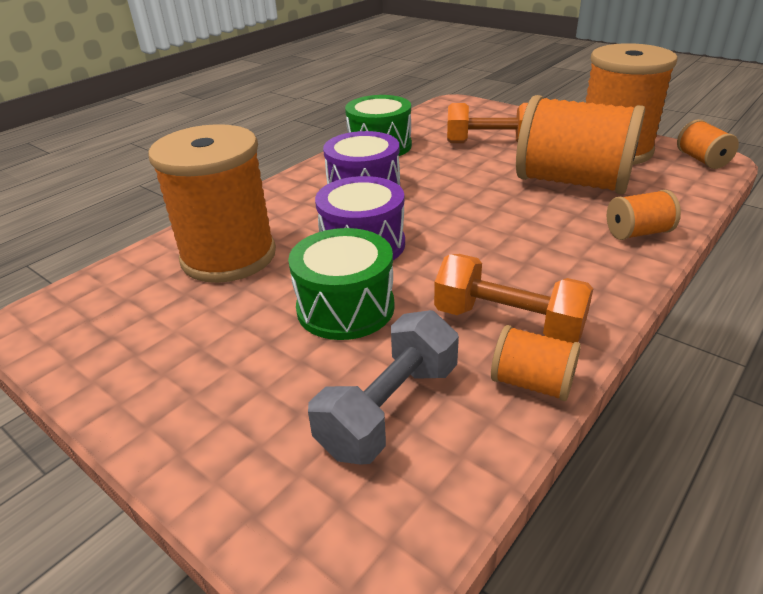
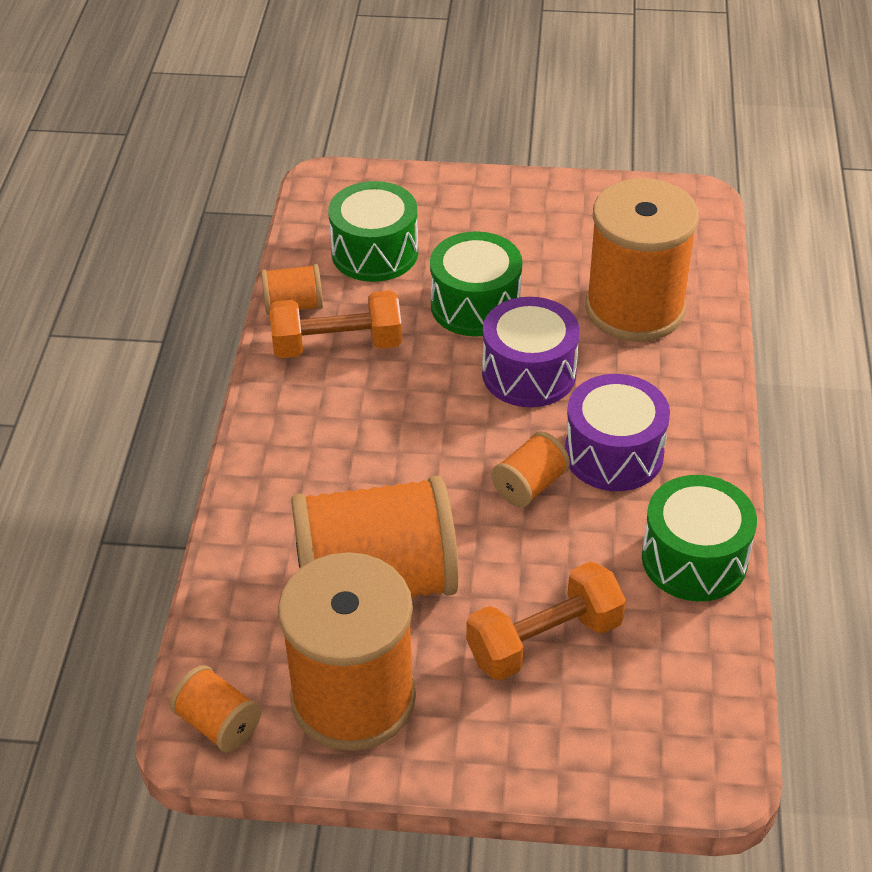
camera: 145 degrees right, 10 degrees up
grey dumbbell [308,310,459,465] -> green drum [328,181,418,282]
orange spool [607,190,681,240] -> orange spool moved to [491,432,570,508]

